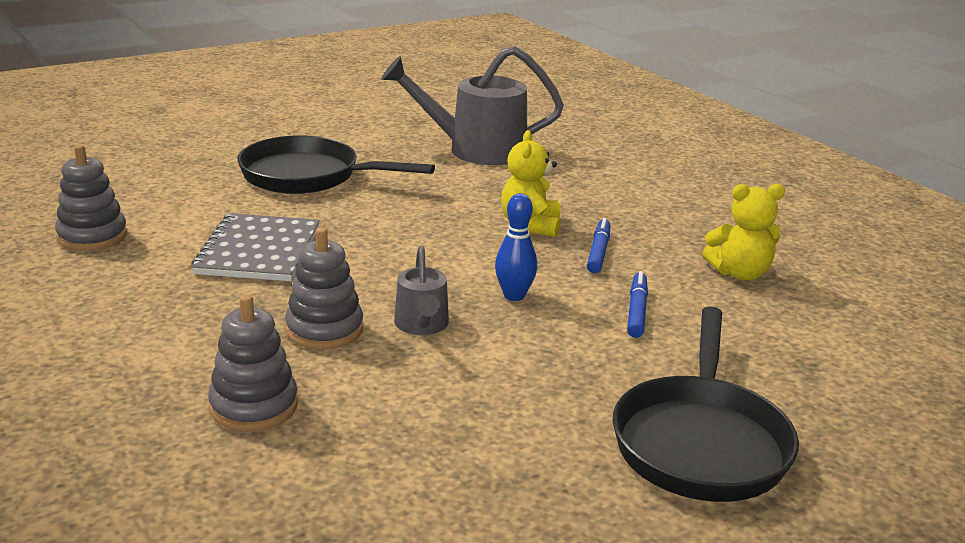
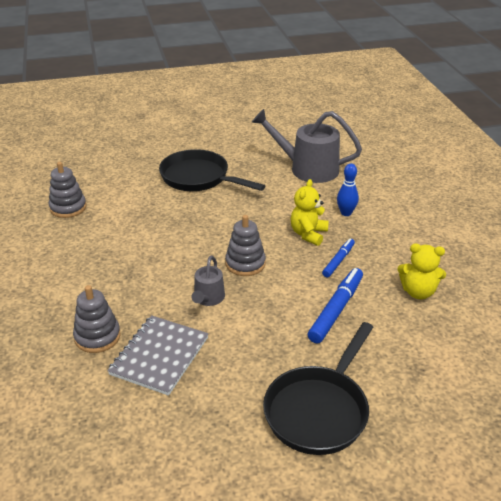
camera: 20 degrees right, 10 degrees up
grey notebook [191,213,320,281] -> grey notebook moved to [107,315,208,396]
grey stacking toy [285,228,363,349] -> grey stacking toy moved to [225,215,266,276]
blue bowling pin [495,193,538,301] -> blue bowling pin moved to [337,163,359,216]
blue marker [627,271,648,338] -> blue marker [308,268,363,344], size x1.64

